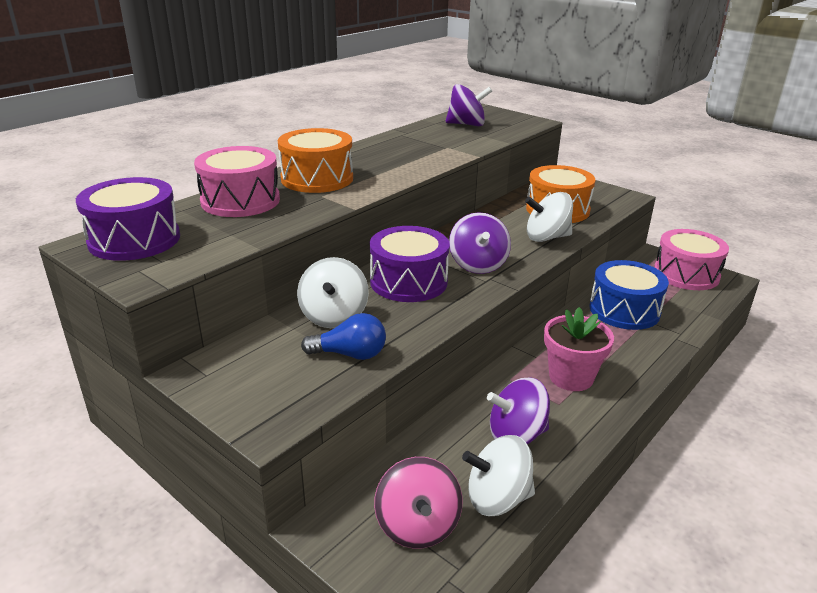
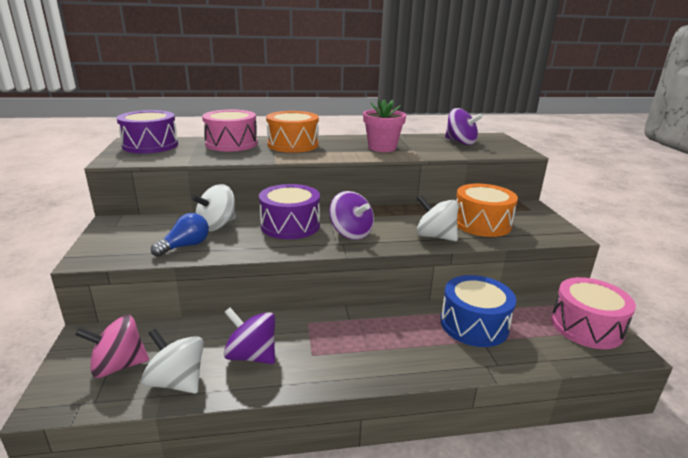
camera: 40 degrees right, 5 degrees down
blue light bulb [301,313,386,360] -> blue light bulb turned 90 degrees counterclockwise [151,213,209,257]
pink spinning top [374,457,462,548] -> pink spinning top turned 45 degrees clockwise [75,315,149,378]
purple spinning top [449,212,511,274] -> purple spinning top turned 75 degrees counterclockwise [329,191,374,240]
pink flower pot [544,307,614,391] -> pink flower pot moved to [363,99,406,152]

